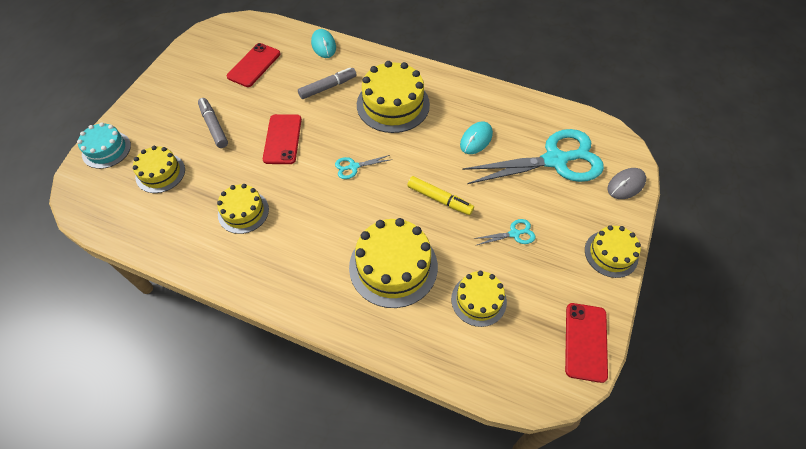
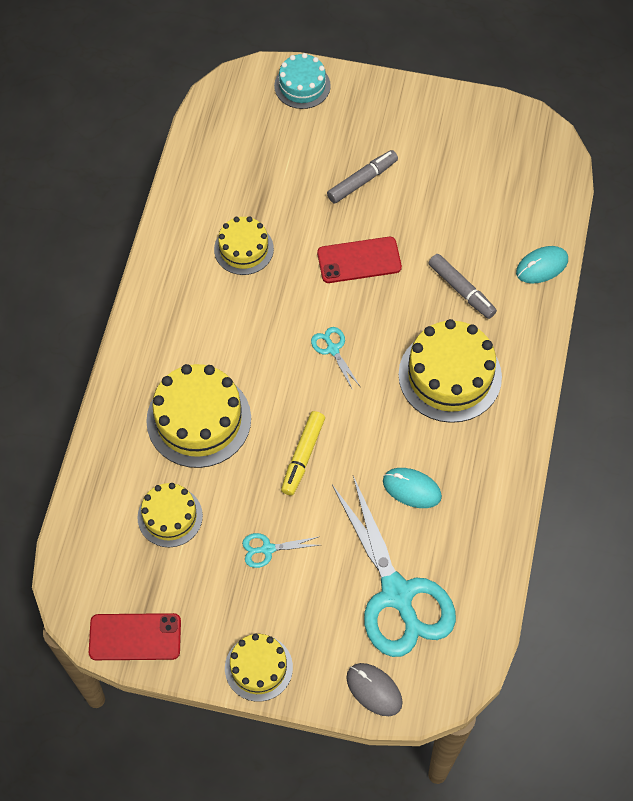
camera: 80 degrees right, 5 degrees up
yellow cake [133,146,185,193] -> none
red phone [227,43,280,87] -> none
turquoise scissors [473,219,535,245] -> turquoise scissors turned 105 degrees clockwise [242,533,319,568]

